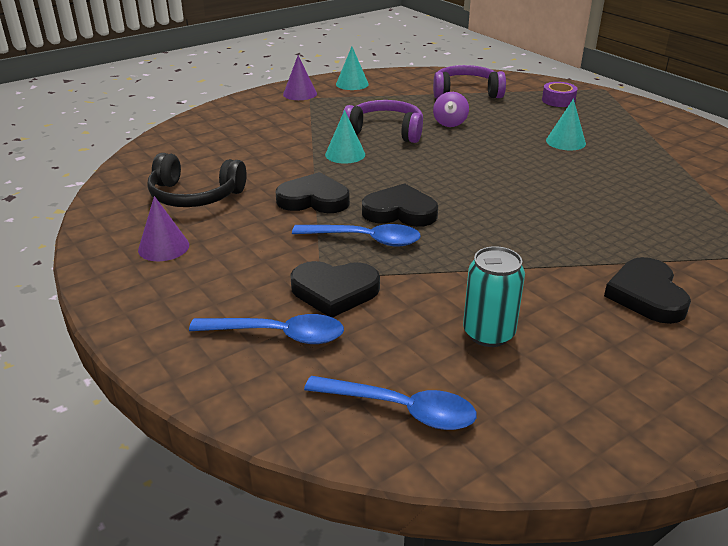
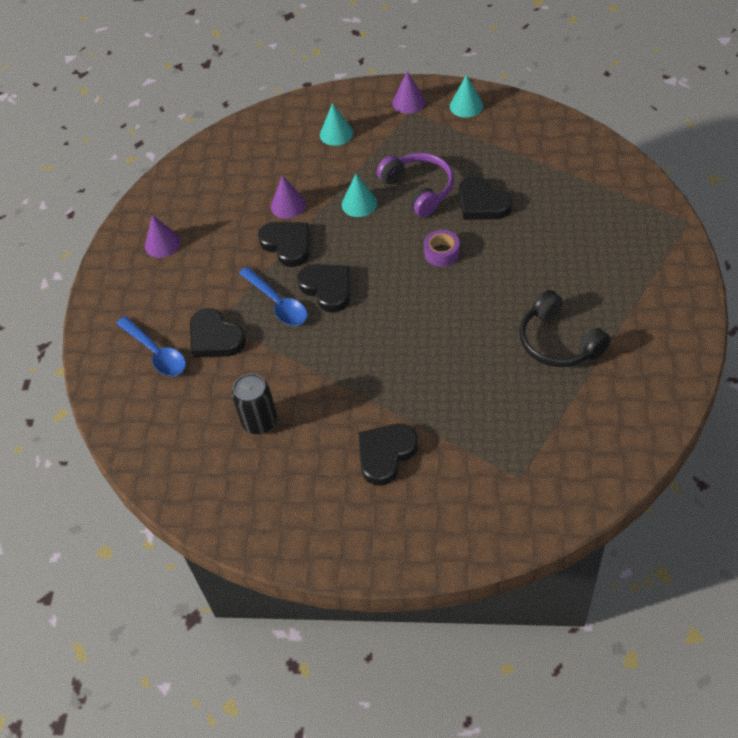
camera: 45 degrees right, 20 degrees up
black headphones [147,153,247,207] -> black headphones moved to [519,290,610,367]
blue spoon [304,376,477,430] -> none
purple headphones [433,65,506,98] -> none
purple spinning top [433,92,469,127] -> black heart [459,176,512,220]
turquoise can [463,246,525,347] -> black can [232,374,277,434]
purple tape [542,82,578,107] -> purple tape moved to [424,230,460,267]
turquoise cone [546,99,586,150] -> turquoise cone moved to [320,103,353,146]
none -> purple cone [271,175,306,219]

